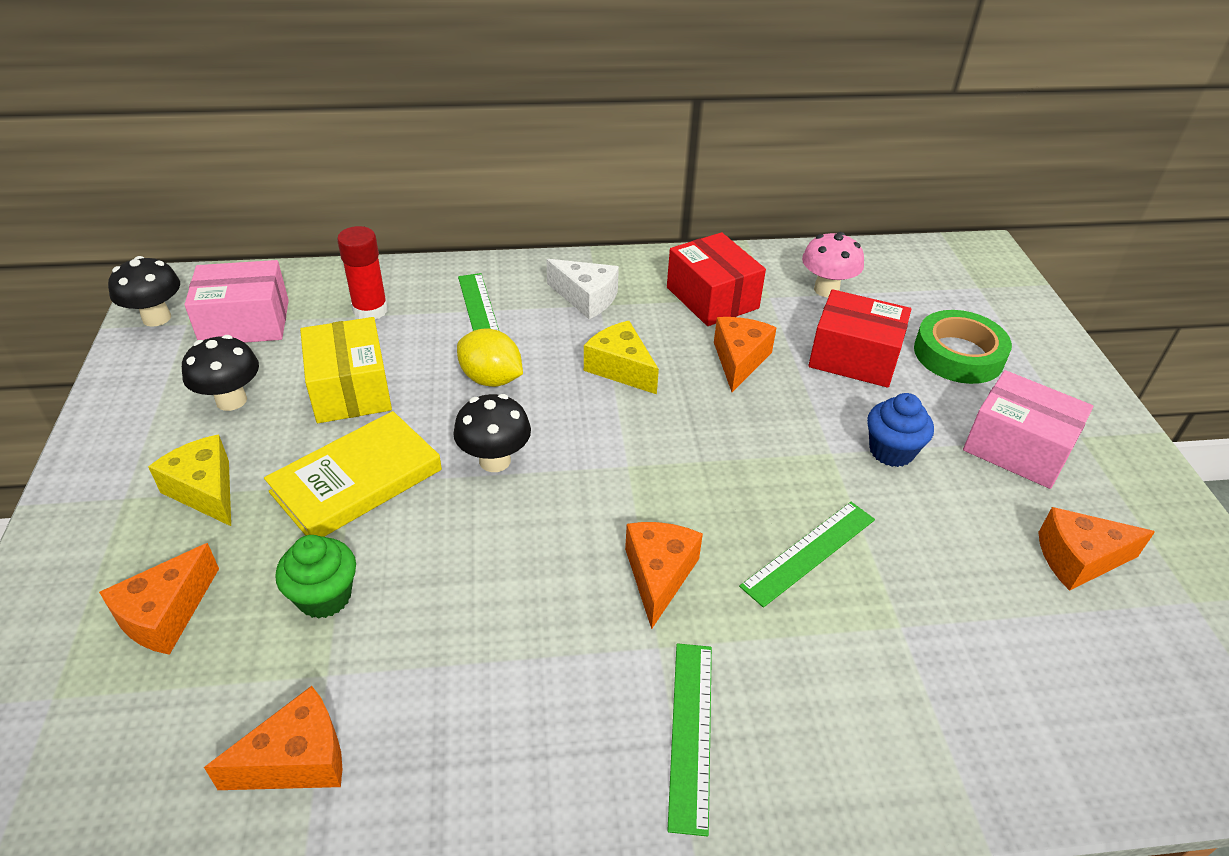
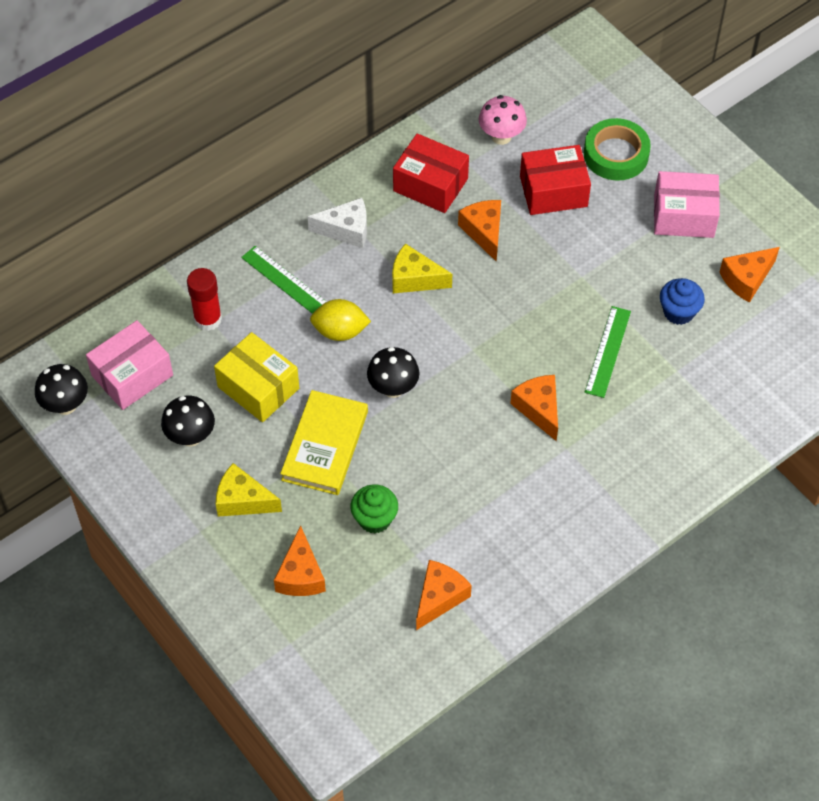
camera: 30 degrees left, 15 degrees up
green ruler [667,643,712,836] -> none
blue cupcake [867,393,934,467] -> blue cupcake moved to [660,278,705,325]

